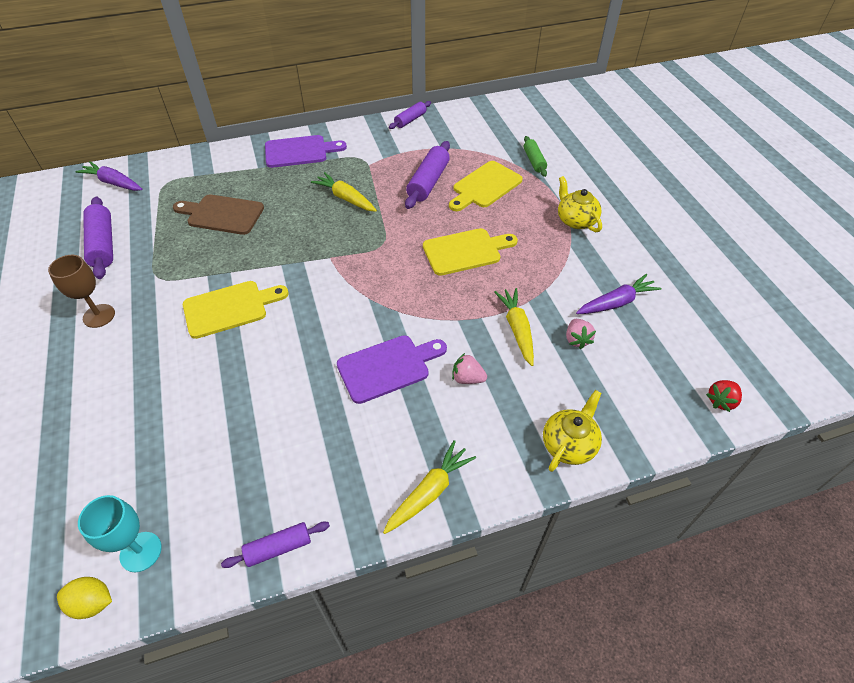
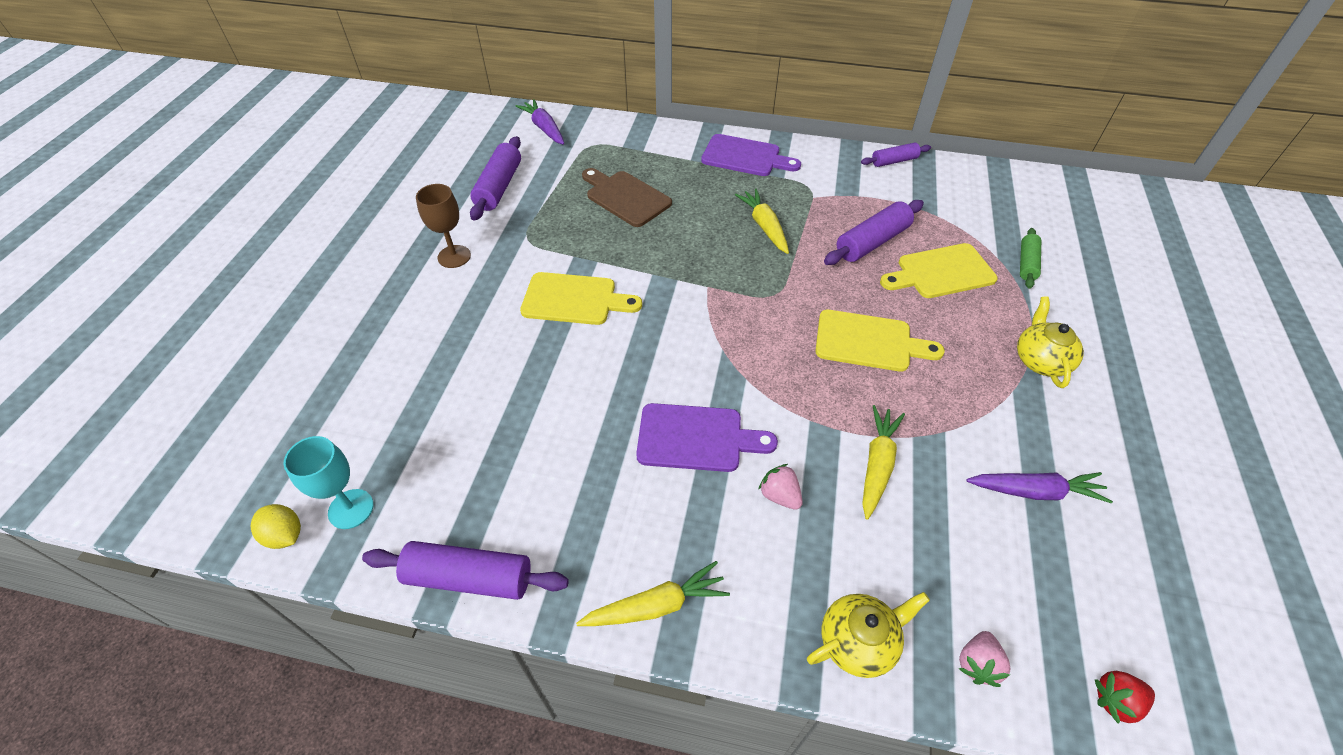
camera: 30 degrees right, 0 degrees up
purple rolling pin [221,521,330,568] -> purple rolling pin [362,541,569,600], size x1.63
pink strawberry [566,319,596,349] -> pink strawberry moved to [958,631,1010,687]

